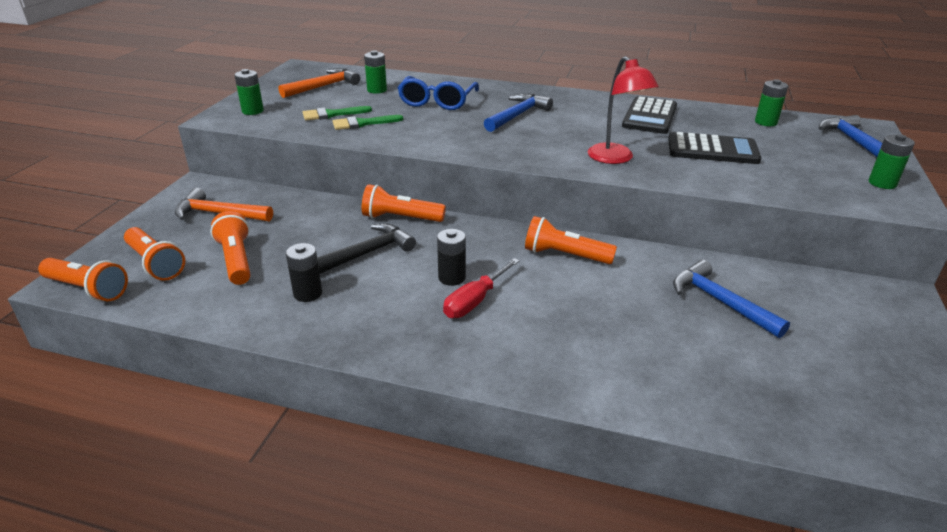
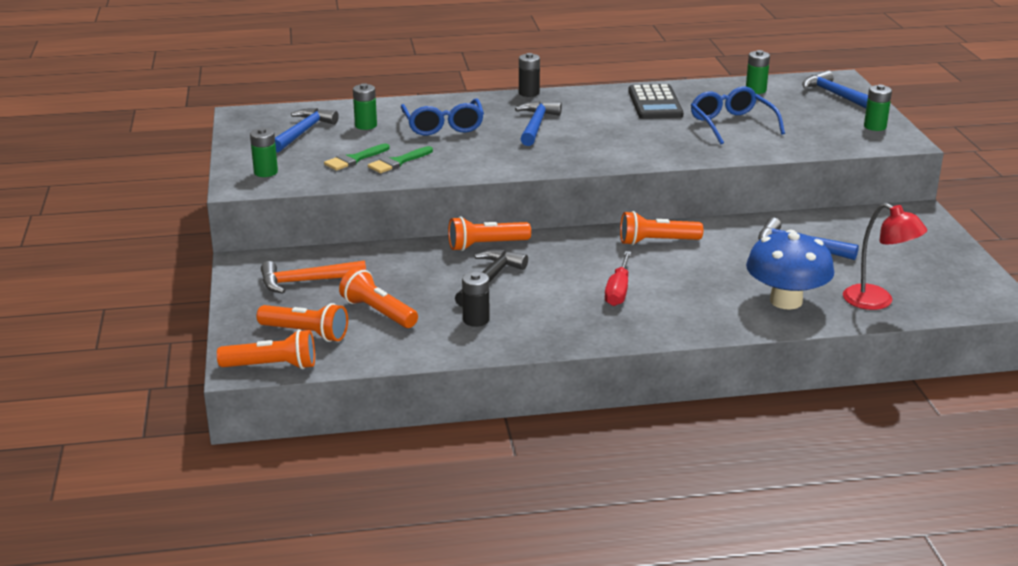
camera: 25 degrees left, 5 degrees down
orange hammer [279,68,360,98] -> blue hammer [275,108,339,152]
black battery [437,229,466,286] -> black battery moved to [519,53,540,97]
red lamp [588,56,659,164] -> red lamp moved to [843,203,927,310]
black calculator [668,132,761,164] -> blue glasses [691,87,785,144]
none -> blue mushroom [746,230,834,310]

